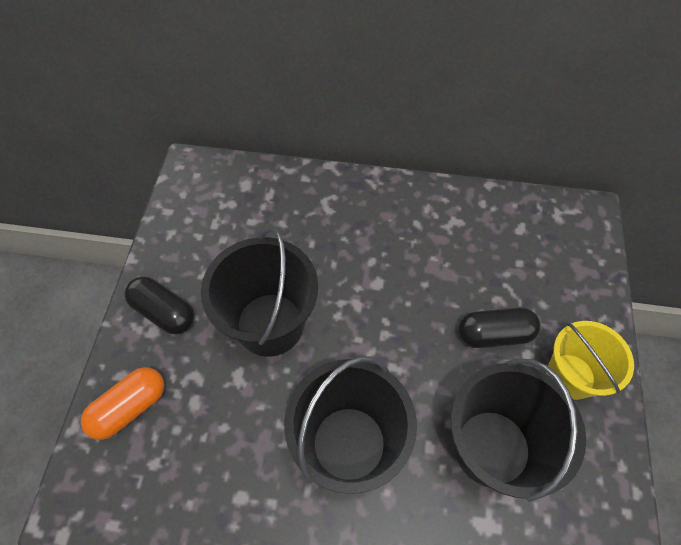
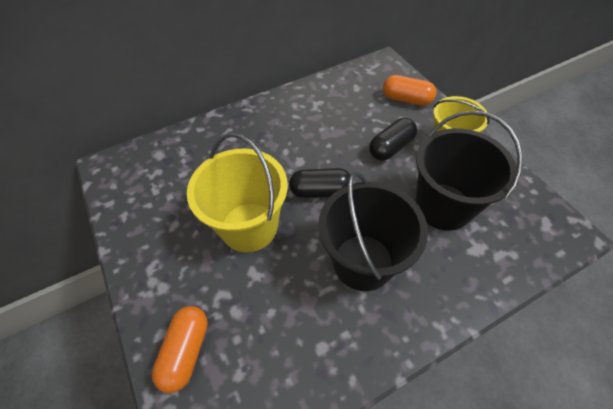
camera: 35 degrees left, 5 degrees down
black capsule [124,276,195,334] -> black capsule moved to [289,168,350,198]
black bucket [201,227,318,357] -> yellow bucket [187,133,288,252]
none -> orange capsule [383,75,436,106]

